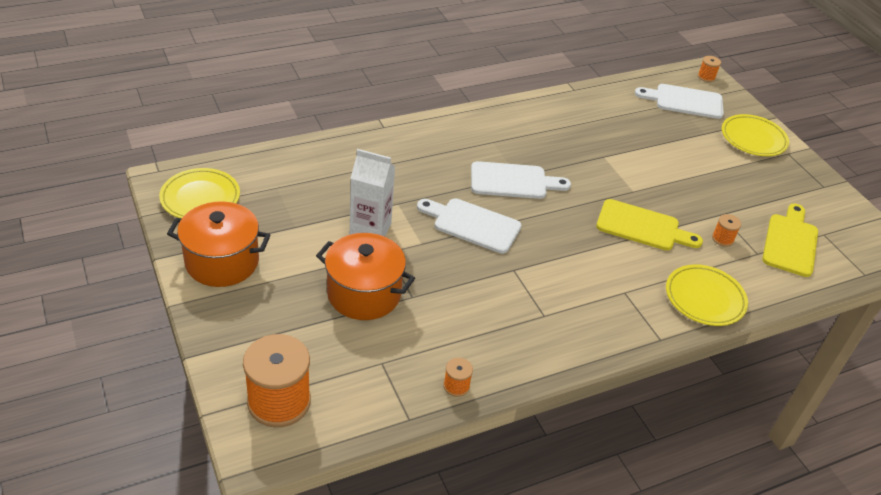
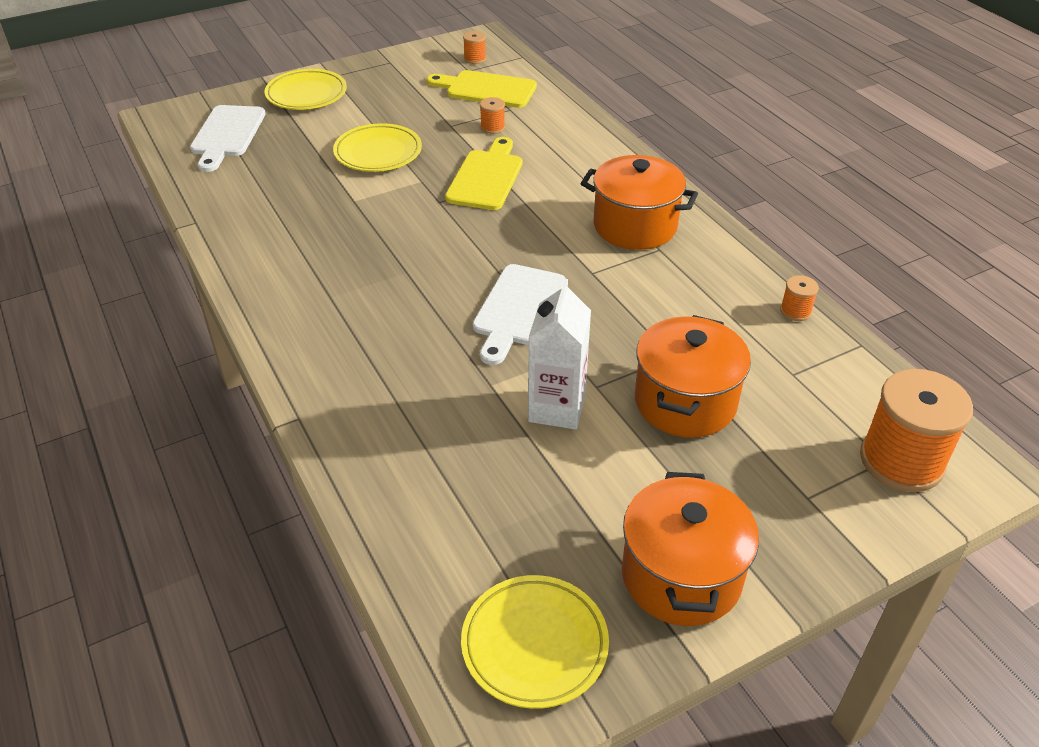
camera: 90 degrees left, 0 degrees up
white cutting board [471,161,571,199] -> none
yellow plate [666,264,748,326] -> yellow plate moved to [333,123,422,172]
orange spool [698,56,721,82] -> orange spool moved to [463,31,486,64]
none -> orange pot [580,155,698,250]

